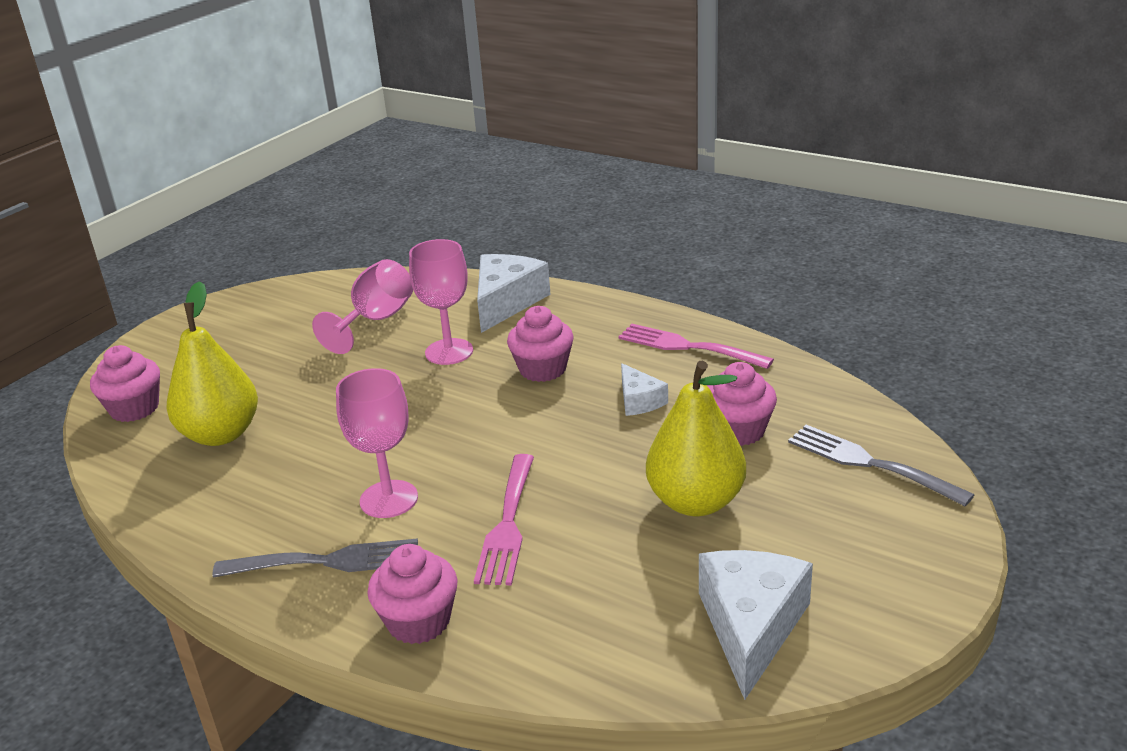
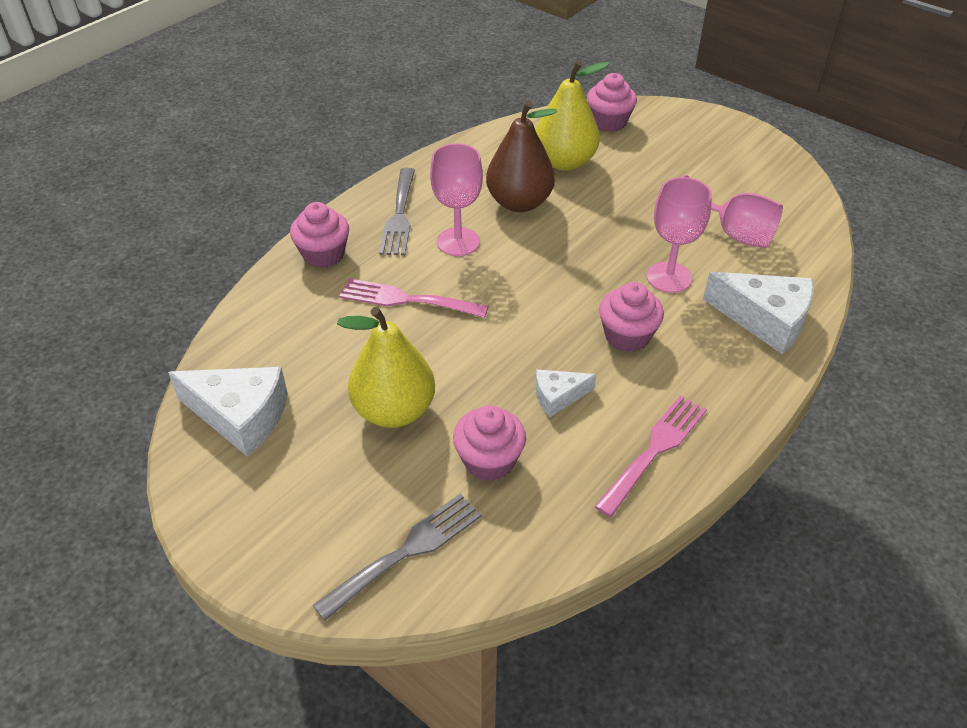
camera: 95 degrees right, 15 degrees up
none -> brown pear [486,101,557,212]

